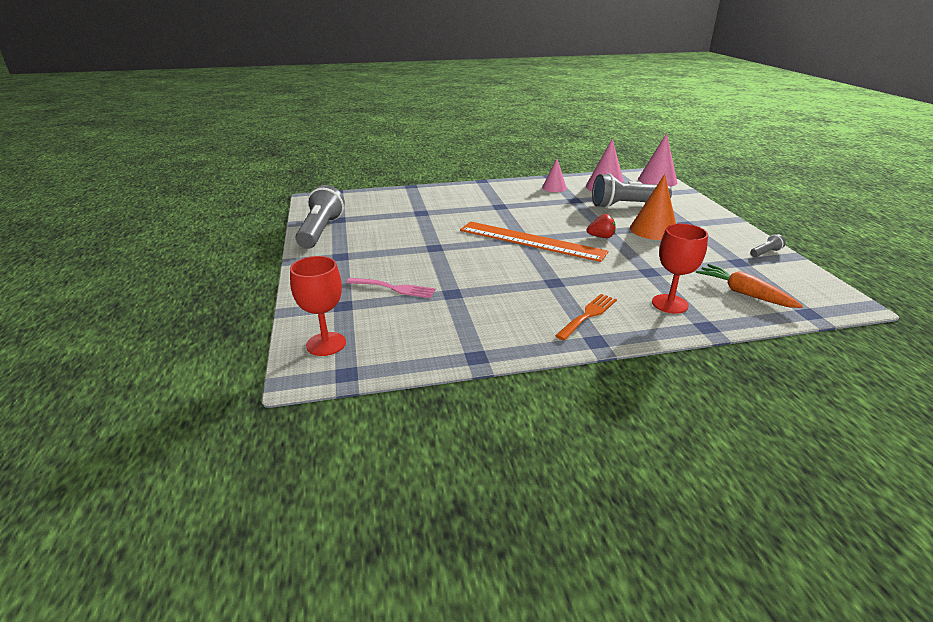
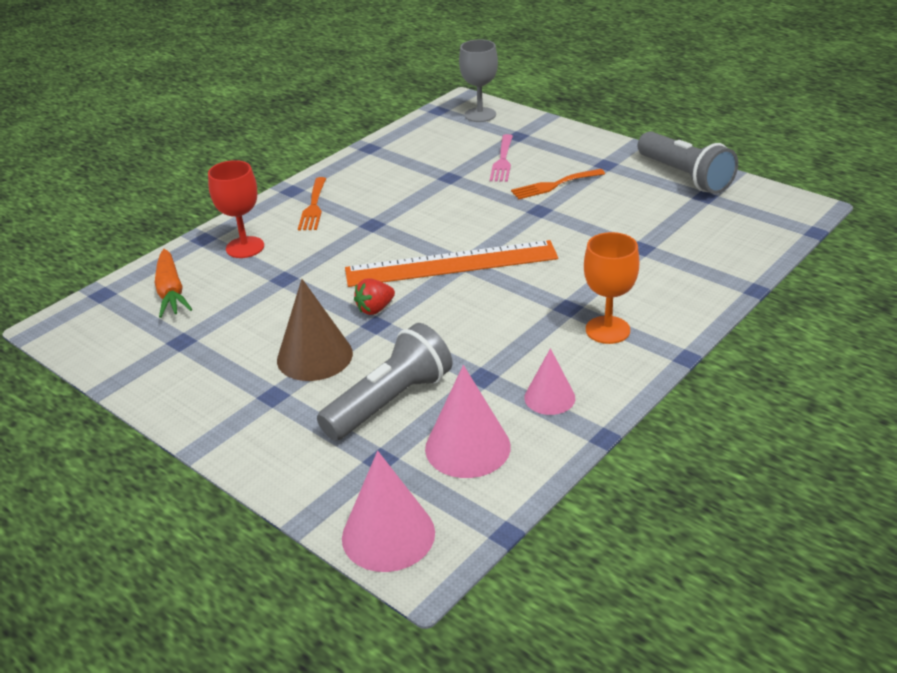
camera: 145 degrees right, 5 degrees up
red goblet [290,256,346,356] -> grey goblet [459,39,498,122]
pink fork [346,278,436,298] -> pink fork turned 60 degrees counterclockwise [490,134,513,182]
orange cone [630,174,676,240] -> brown cone [277,279,353,381]
orange carrot [696,264,803,308] -> orange carrot turned 60 degrees clockwise [155,249,192,318]
grey flashlight [750,234,786,257] -> none
none -> orange fork [511,169,605,199]
none -> orange goblet [584,232,639,344]

